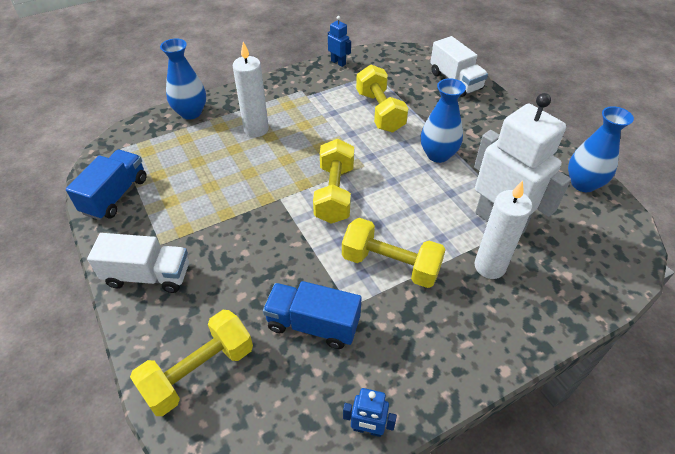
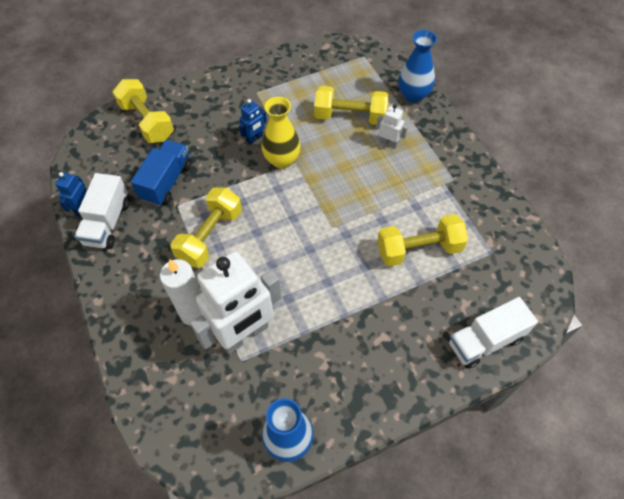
camera: 95 degrees right, 10 degrees up
blue truck [66,150,147,220] -> none
white truck [87,233,189,293] -> white truck moved to [75,173,130,249]
white candle [233,42,269,137] -> white robot [376,104,408,149]
yellow dumbbell [313,139,354,224] -> yellow dumbbell moved to [314,86,389,125]
blue robot [328,16,351,67] -> blue robot moved to [239,99,267,145]
blue vase [421,78,466,163] -> none
none -> yellow vase [262,97,301,169]

